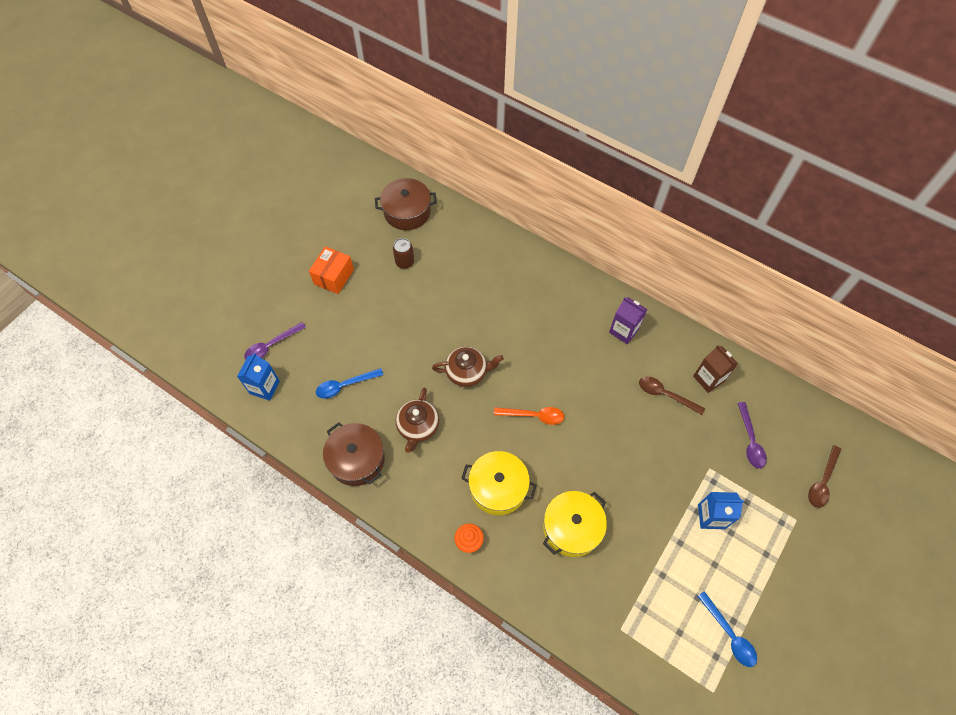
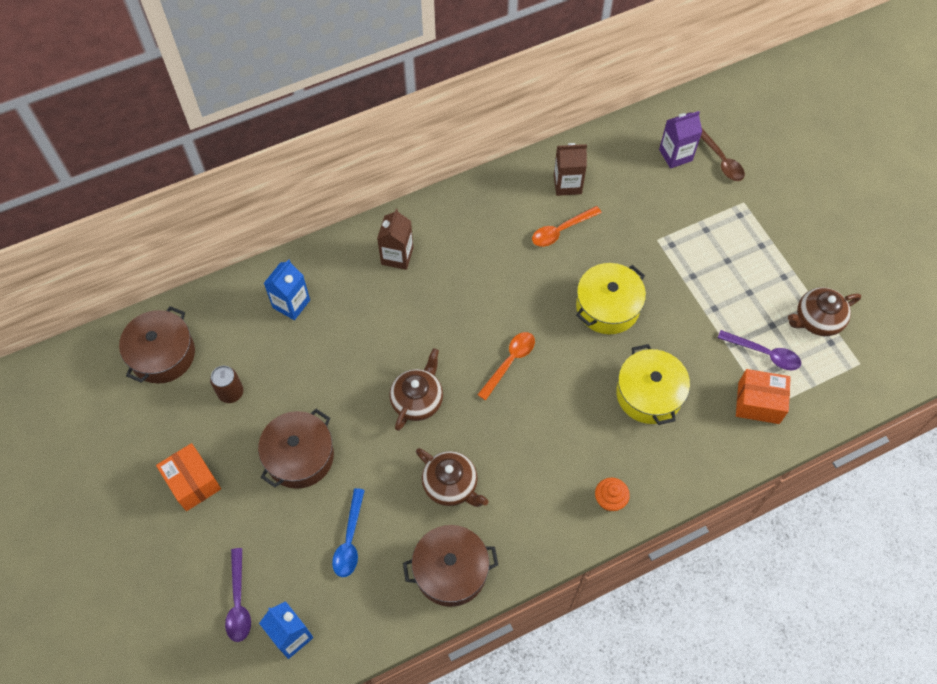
camera: 60 degrees left, 0 degrees up
yellow pot [461,451,537,515] -> yellow pot moved to [576,263,646,334]
purple carton [609,297,647,344] -> purple carton moved to [659,111,702,169]
brown spoon [639,376,705,415] -> orange spoon [532,206,602,247]
blue spoon [697,591,757,667] -> brown teapot [788,287,861,336]
blue carton [698,492,744,529] -> blue carton moved to [264,259,310,320]
purple spoon [738,402,767,469] -> purple spoon moved to [718,330,801,370]
none -> brown pot [258,409,334,489]
none -> brown carton [377,209,413,270]
none -> orange box [736,369,791,424]

